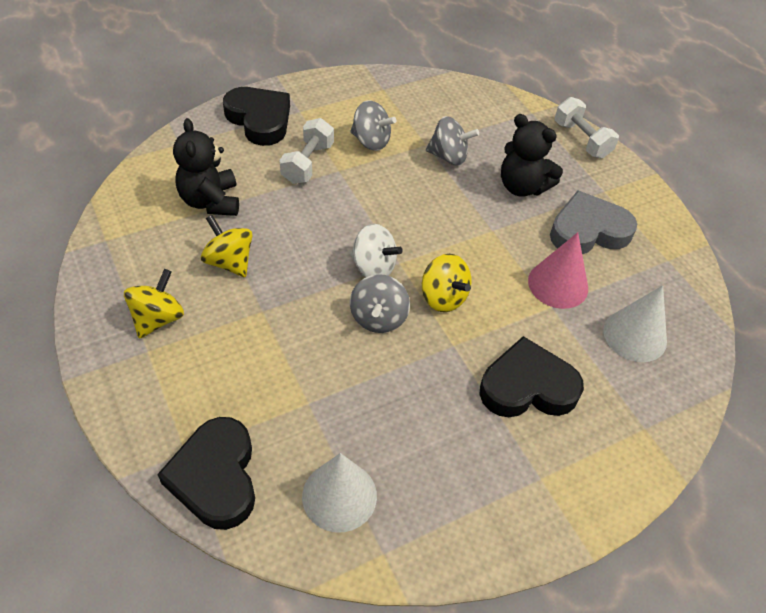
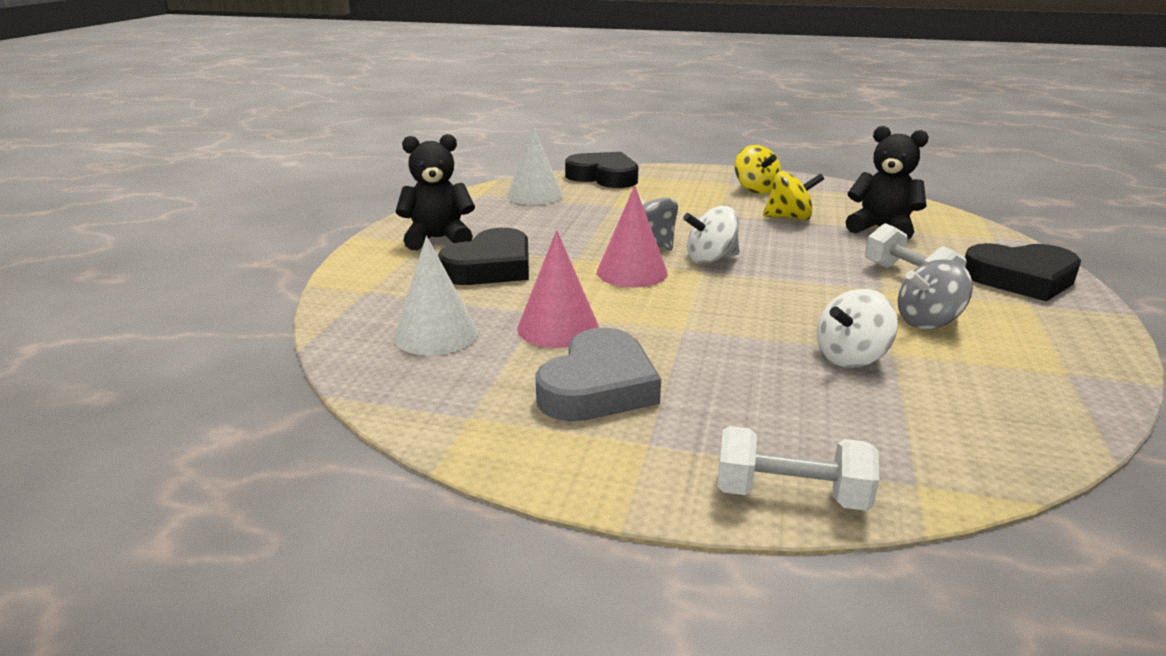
camera: 135 degrees right, 25 degrees down
yellow spinning top [422,254,471,312] -> pink cone [597,186,668,287]
grey spinning top [426,116,479,166] -> white spinning top [817,289,898,368]
black teddy bear [501,114,563,197] -> black teddy bear moved to [396,134,475,250]

